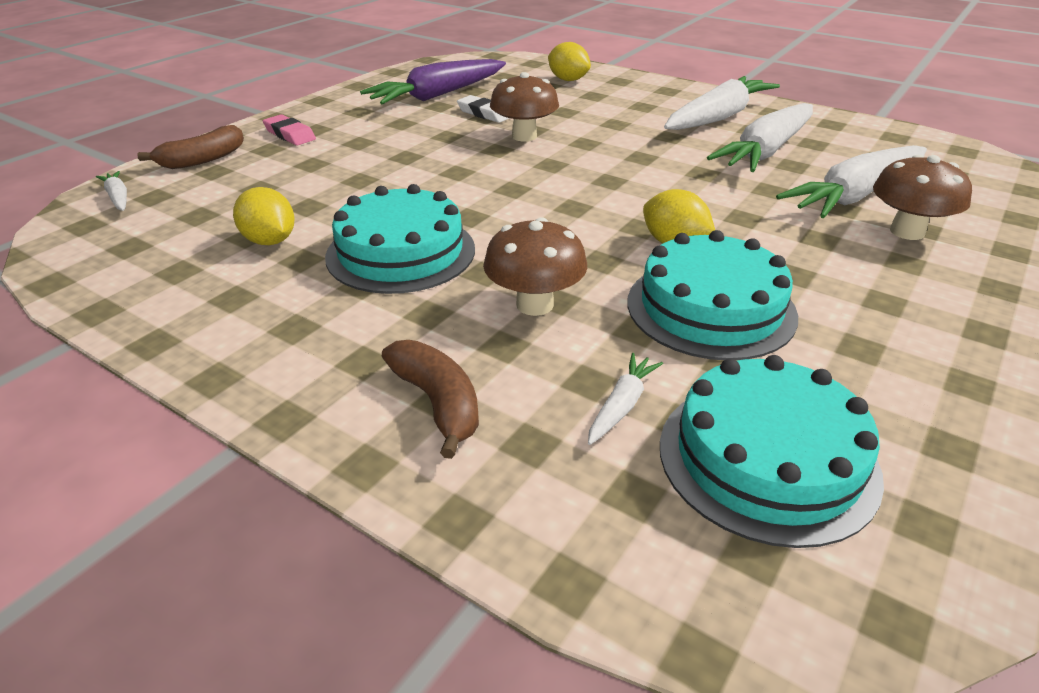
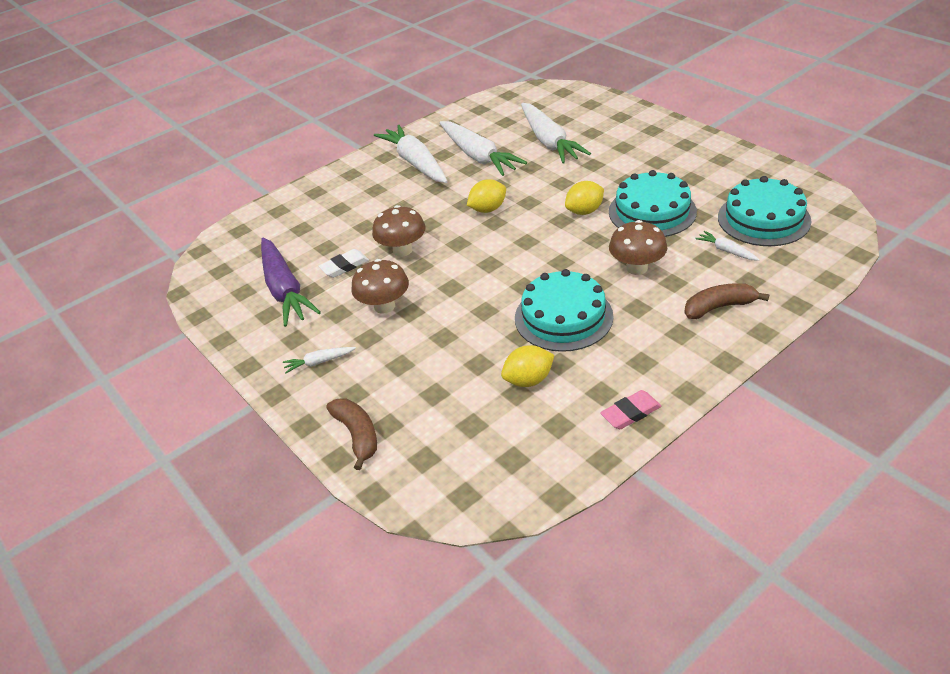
camera: 70 degrees left, 5 degrees up
white carrot [96,171,127,211] -> white carrot moved to [283,347,356,373]
pink eraser [263,114,316,146] -> pink eraser moved to [600,390,661,429]
yellow lemon [548,42,591,81] -> yellow lemon moved to [467,179,506,213]
brown mushroom [873,155,972,240] -> brown mushroom moved to [351,259,409,314]

